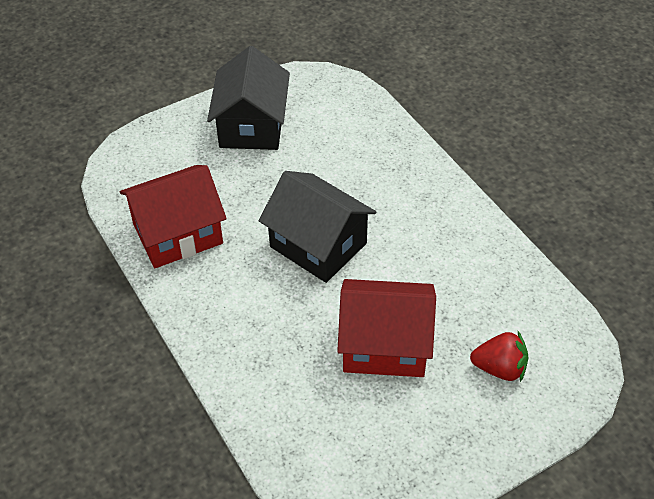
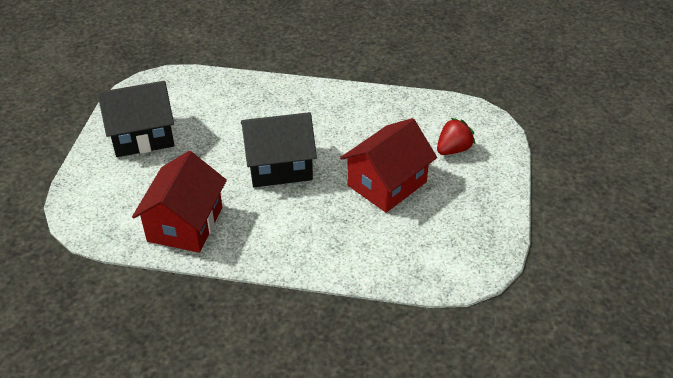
camera: 50 degrees left, 5 degrees down
black house [207,46,290,150] -> black house turned 60 degrees counterclockwise [98,81,174,157]

